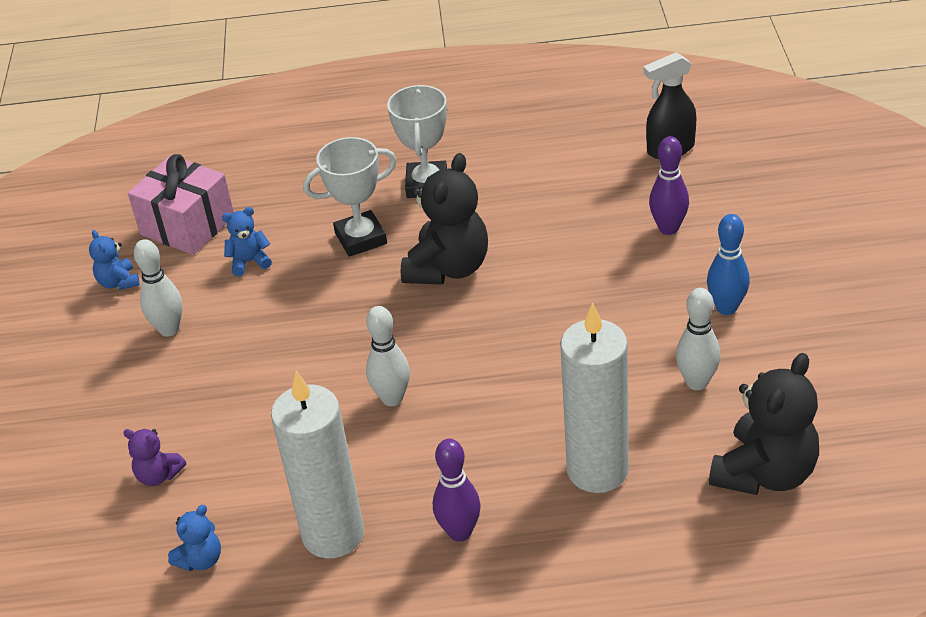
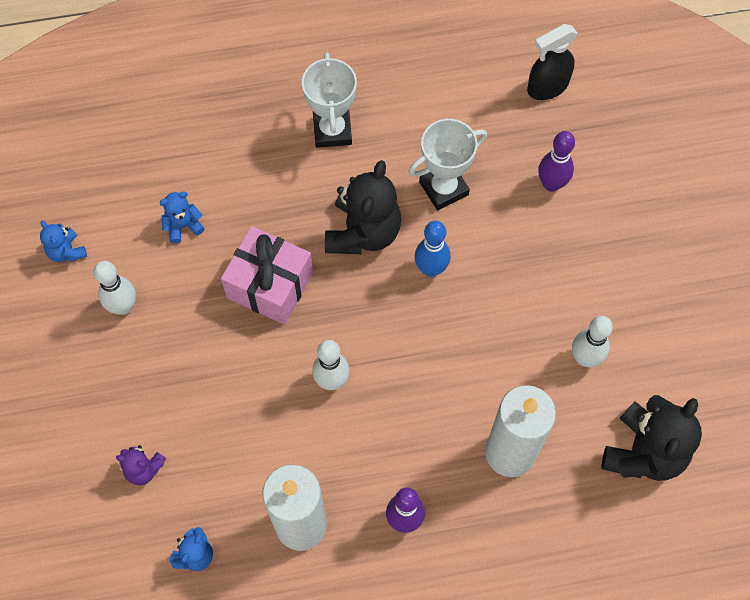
camera: 10 degrees left, 25 degrees up
pink gift [128,154,234,255] -> pink gift moved to [221,226,313,325]
white trophy [303,137,397,257] -> white trophy moved to [408,119,487,211]
blue bowling pin [707,214,750,315] -> blue bowling pin moved to [415,221,450,277]

